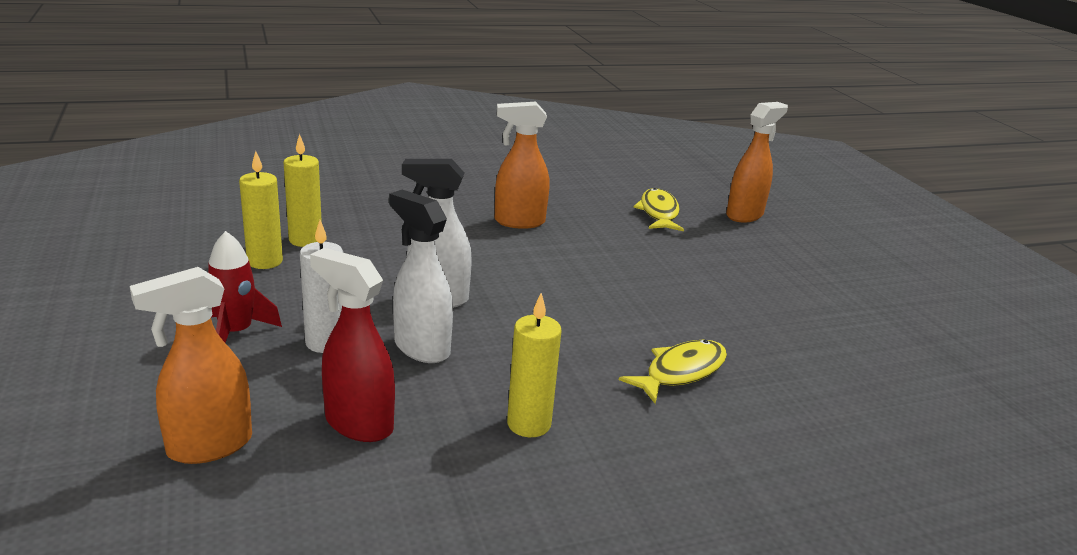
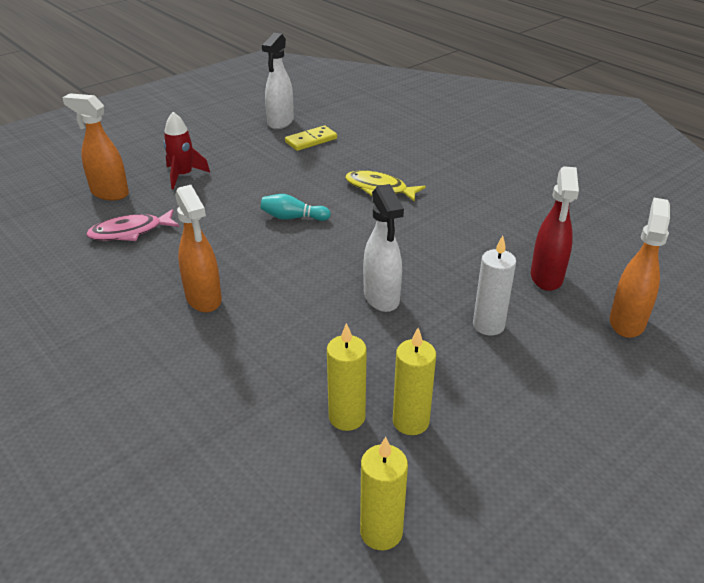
camera: 110 degrees left, 10 degrees up
orange spray bottle [130,267,252,464] -> orange spray bottle turned 105 degrees counterclockwise [610,198,670,338]
red rocket [208,231,282,343] -> red rocket moved to [163,112,210,189]
white spray bottle [389,190,453,363] -> white spray bottle moved to [262,33,294,129]
yellow candle [507,293,562,437] -> yellow candle moved to [360,436,408,550]
yellow fish [633,188,684,231] -> pink fish [86,209,180,241]
none -> turquoise bowling pin [261,194,331,221]
none -> yellow domino [285,125,337,151]

